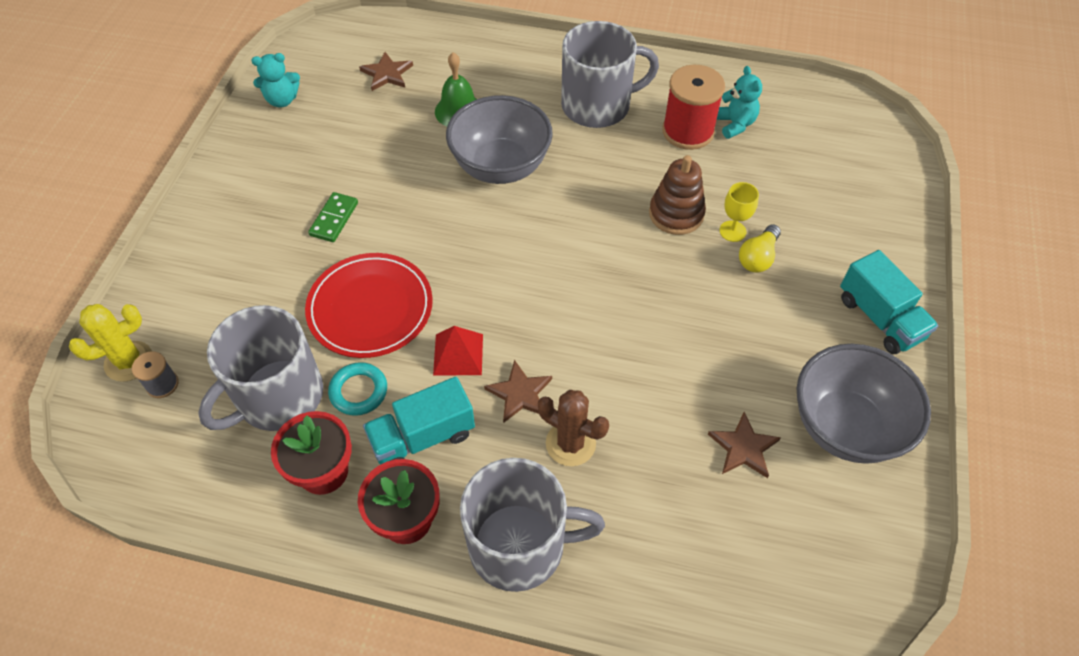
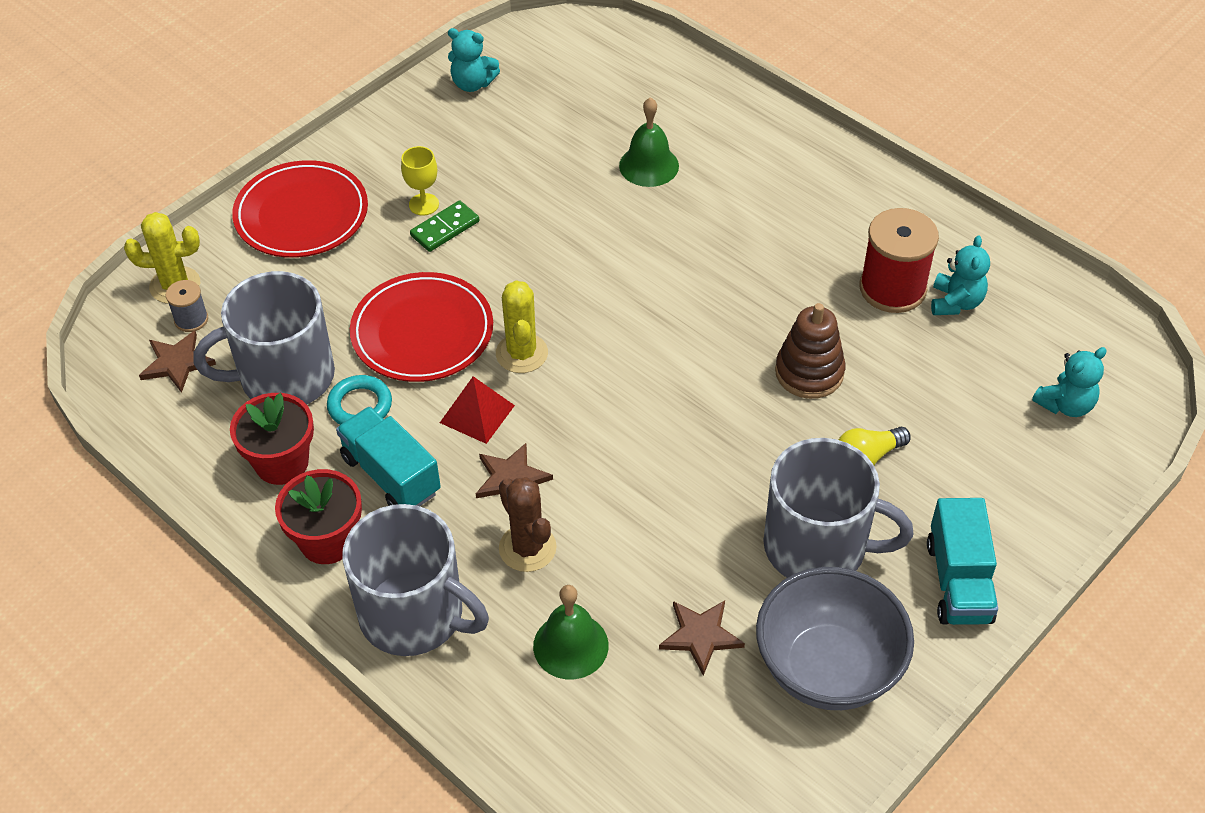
camera: 30 degrees right, 5 degrees down
brown star [359,52,413,91] -> brown star moved to [139,331,216,393]
turquoise truck [363,377,475,465] -> turquoise truck turned 45 degrees clockwise [336,407,441,506]
grey bowl [446,95,553,184] -> none
grey mug [561,21,659,128] -> grey mug moved to [763,438,913,578]
yellow goblet [719,182,759,242] -> yellow goblet moved to [401,146,439,215]
none -> red plate [232,160,368,258]
none -> yellow cactus [496,280,548,373]
none -> green bell [533,585,608,679]
none -> turquoise teddy bear [1032,347,1107,417]

